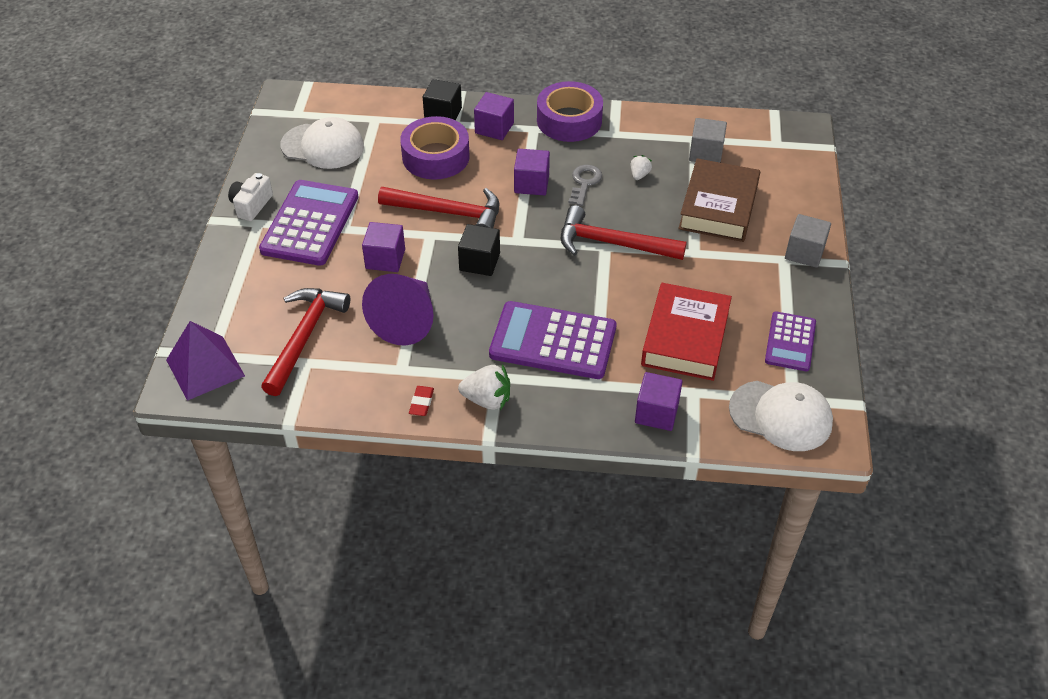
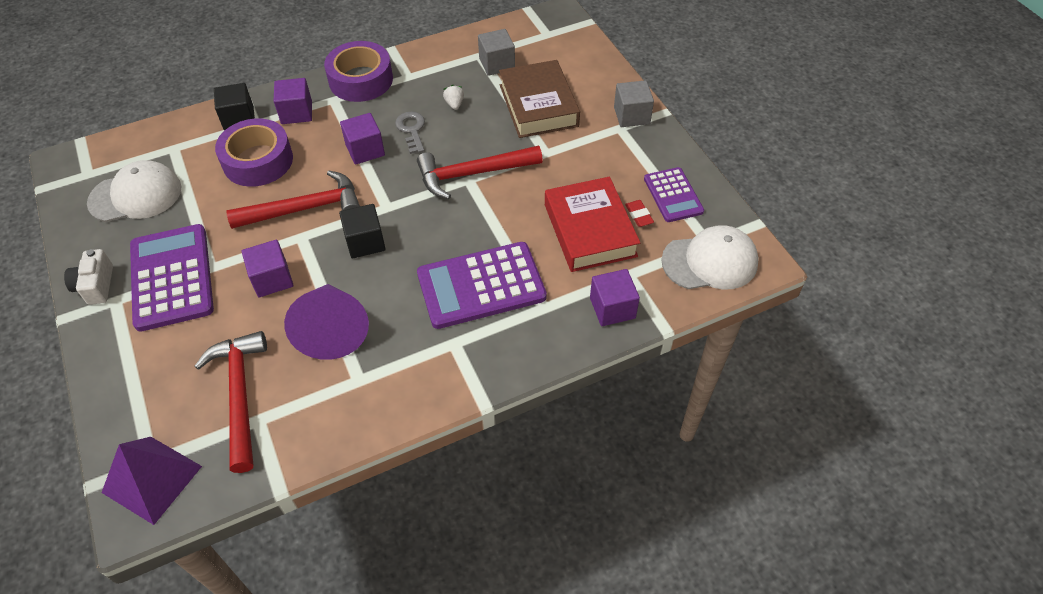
camera: 30 degrees left, 5 degrees up
red eraser [409,386,434,416] -> red eraser moved to [625,200,654,227]
white strawberry [458,364,510,410] -> none

